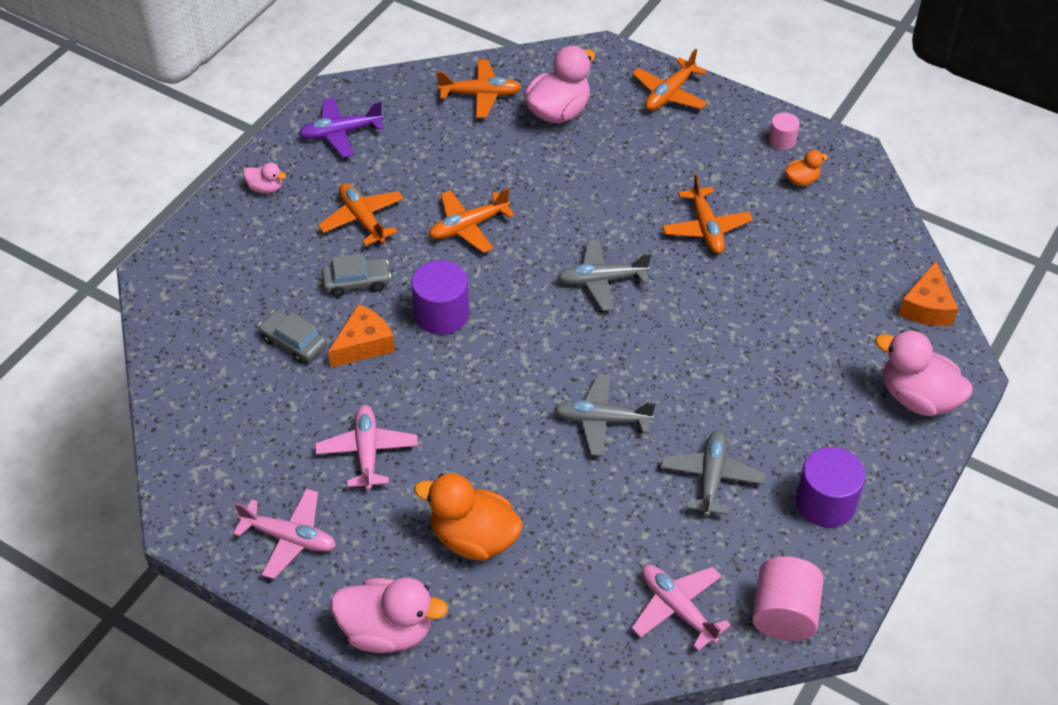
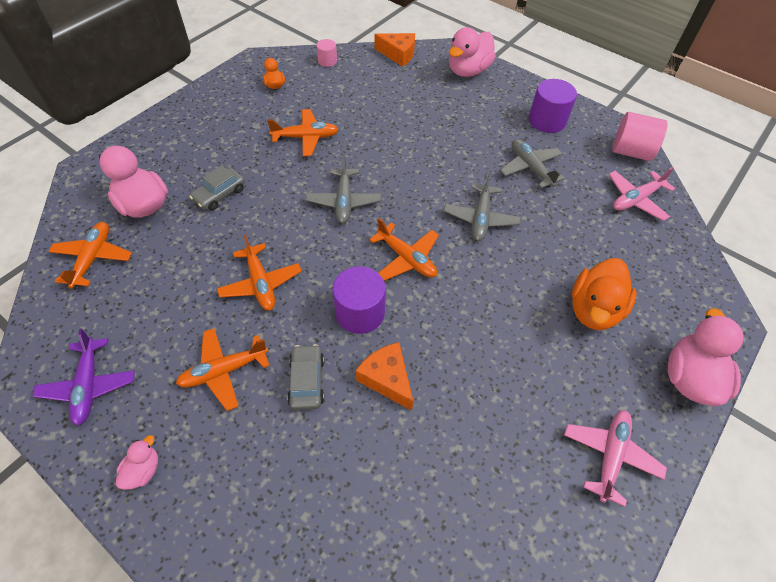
camera: 85 degrees left, 5 degrees up
grey car [258,310,327,364] -> grey car moved to [189,165,245,210]
pink plane [315,405,418,490] -> none
orange plane [632,49,707,111] -> orange plane moved to [369,218,439,281]
grey plane [661,430,765,517] -> grey plane turned 45 degrees clockwise [500,139,565,188]
pink cylinder [769,112,800,150] -> pink cylinder moved to [316,39,337,67]

